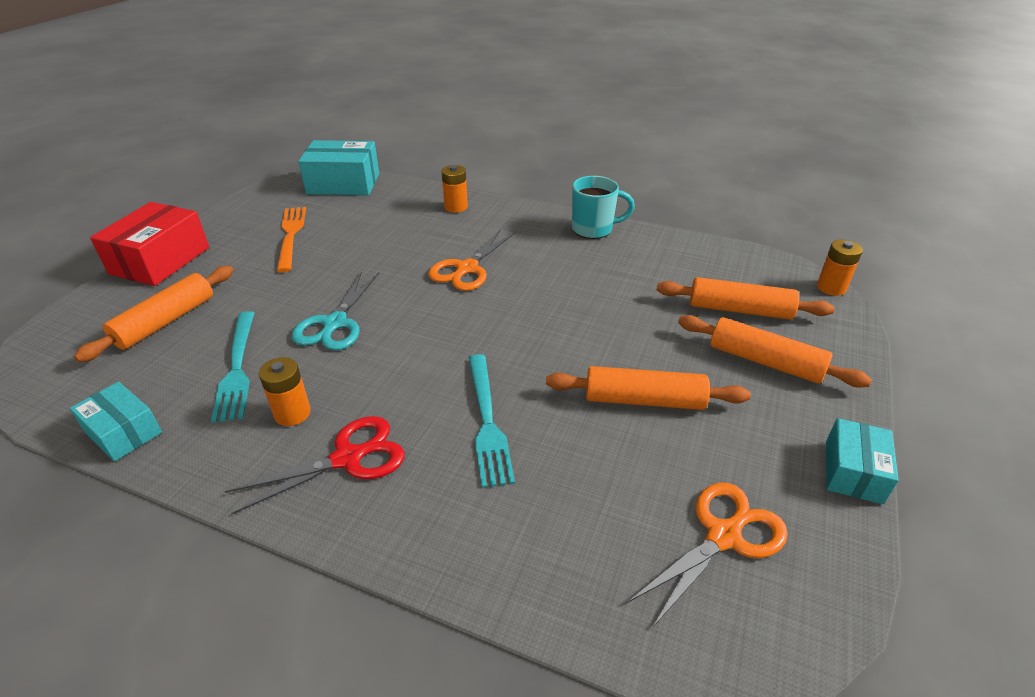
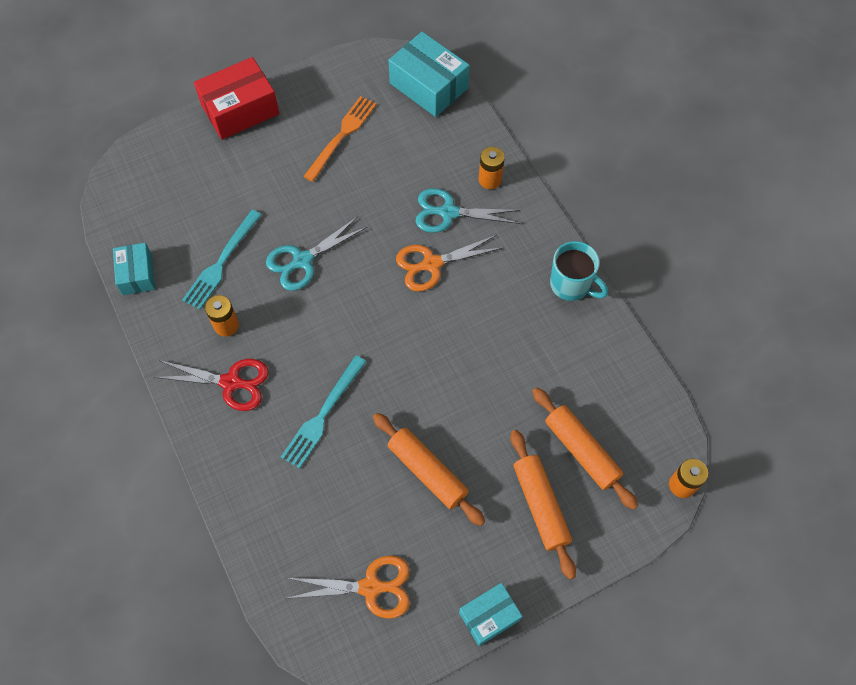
camera: 40 degrees right, 25 degrees up
orange rolling pin [74,266,233,362] -> none
none -> turquoise scissors [415,188,521,233]

